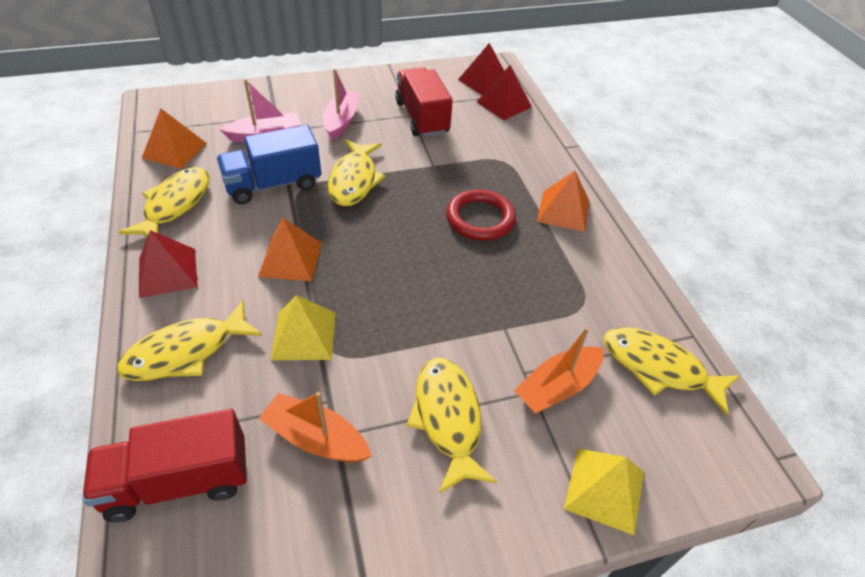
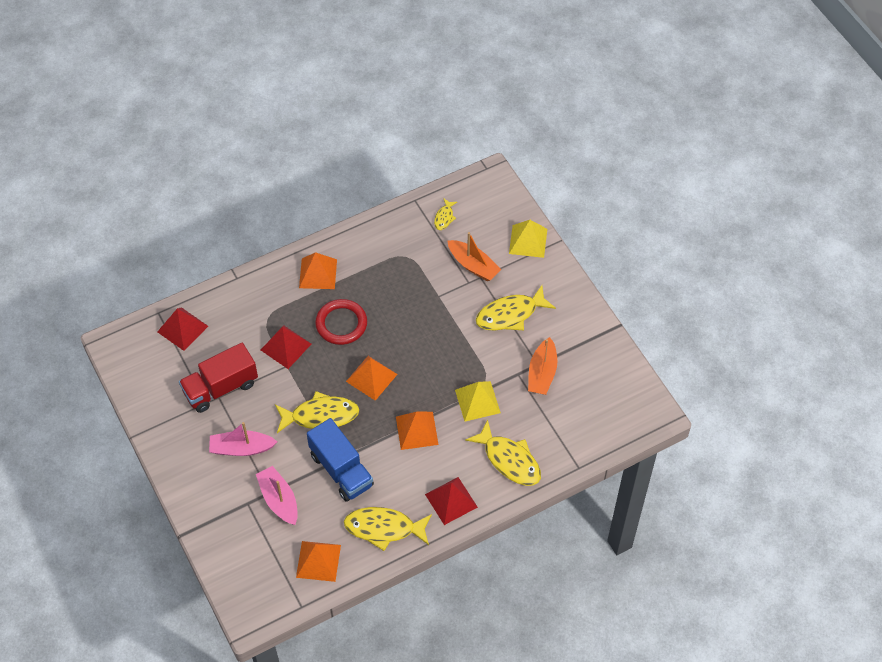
camera: 100 degrees left, 10 degrees up
red truck [82,409,247,522] -> none
red pyramid [458,43,504,95] -> red pyramid moved to [261,325,311,369]
yellow fish [604,327,740,416] -> yellow fish [434,198,457,230], size x0.50
none -> orange pyramid [346,356,397,401]

